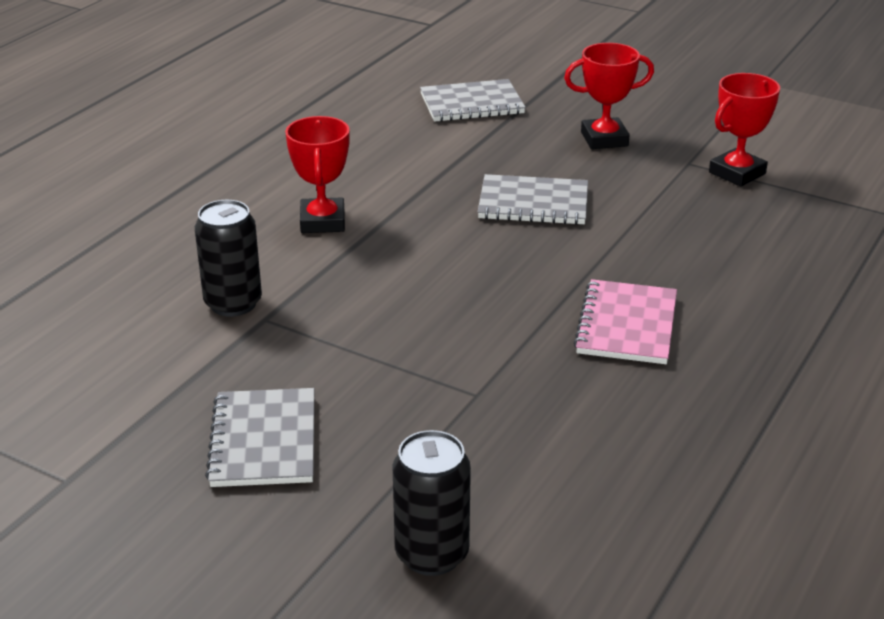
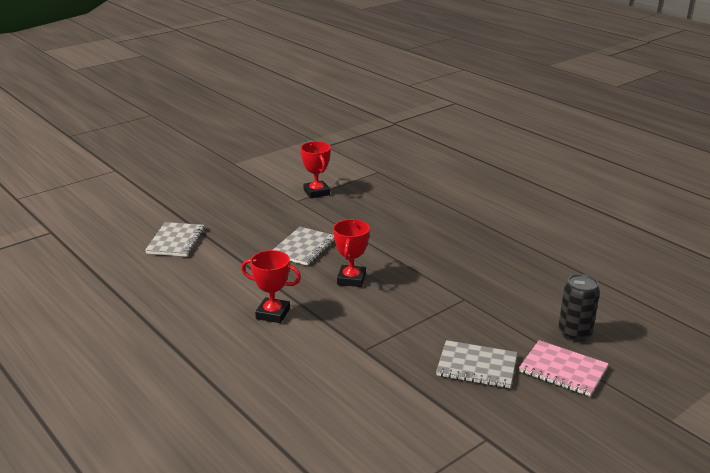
camera: 70 degrees left, 5 degrees down
black can [195,200,262,317] -> none
red trophy [564,43,654,149] -> red trophy moved to [333,219,370,287]
pink notebook [574,279,677,364] -> pink notebook moved to [519,340,609,397]

